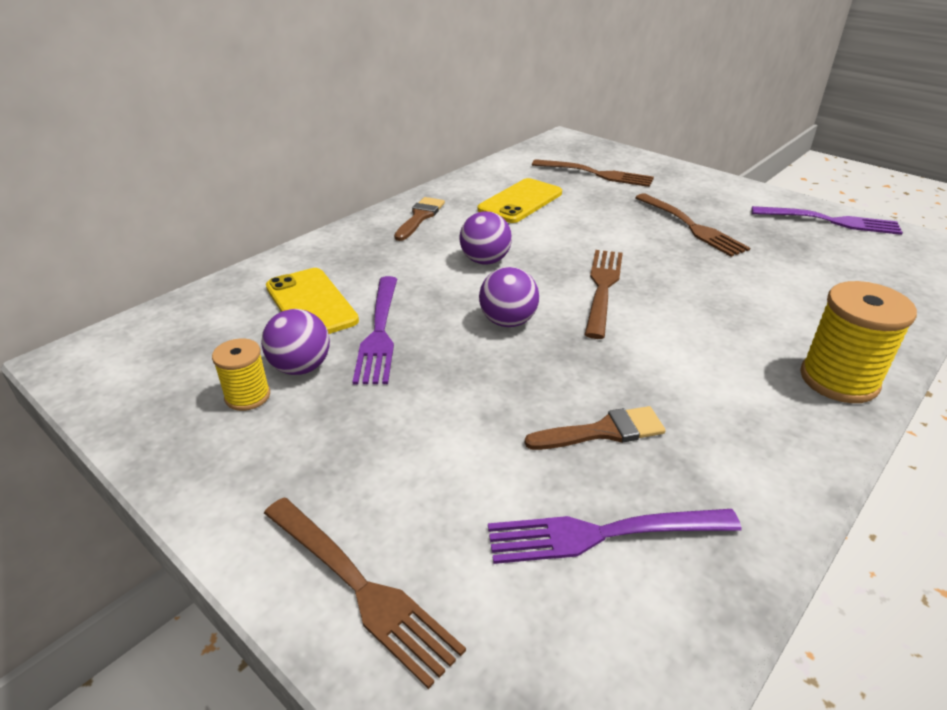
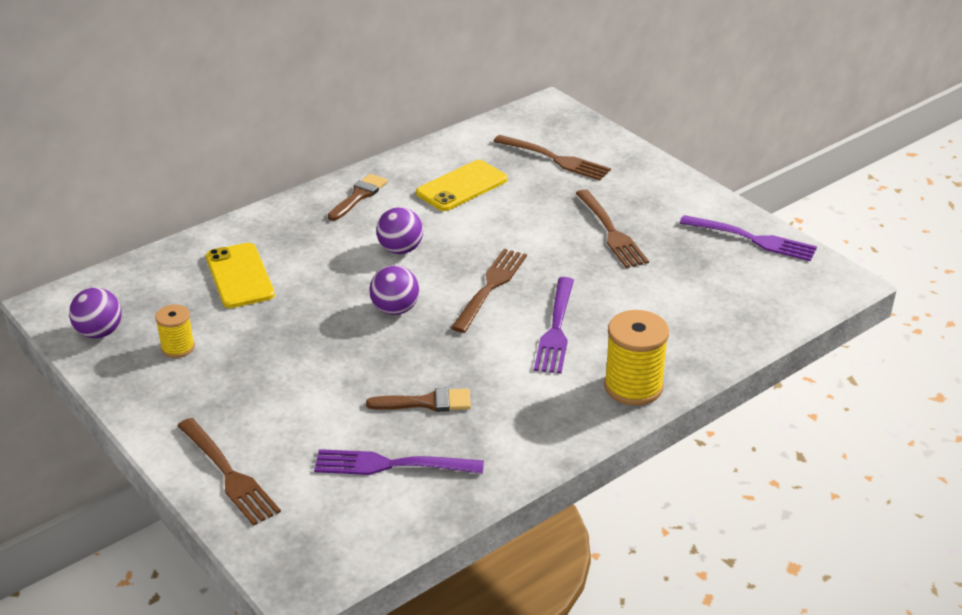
camera: 10 degrees right, 0 degrees up
purple ball [261,309,330,375] -> purple ball moved to [69,288,122,338]
purple fork [352,276,397,384] -> purple fork moved to [534,277,574,374]

